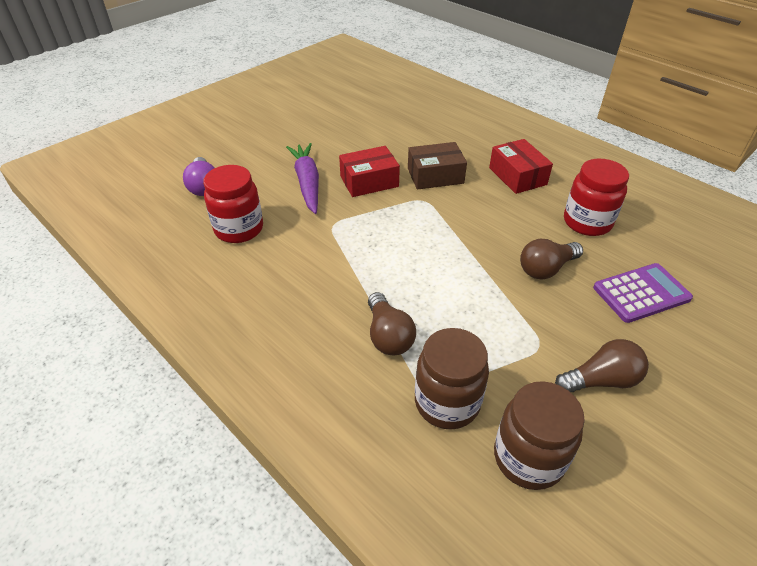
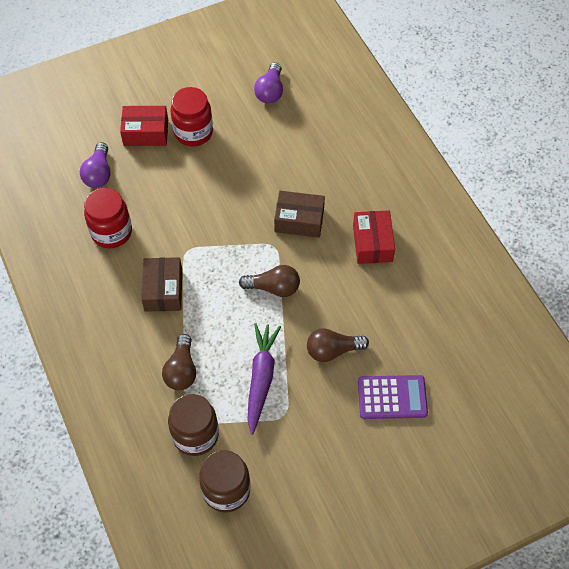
camera: 20 degrees right, 15 degrees up
purple carrot [286,143,319,214] -> purple carrot moved to [248,323,281,435]
red box [339,146,400,197] -> red box moved to [120,106,168,146]
brown light bulb [555,339,649,392] -> brown light bulb moved to [239,265,300,297]
red jar [564,158,629,236] -> red jar moved to [171,87,213,147]
none -> brown box [141,257,182,312]
none -> purple light bulb [254,62,283,104]

